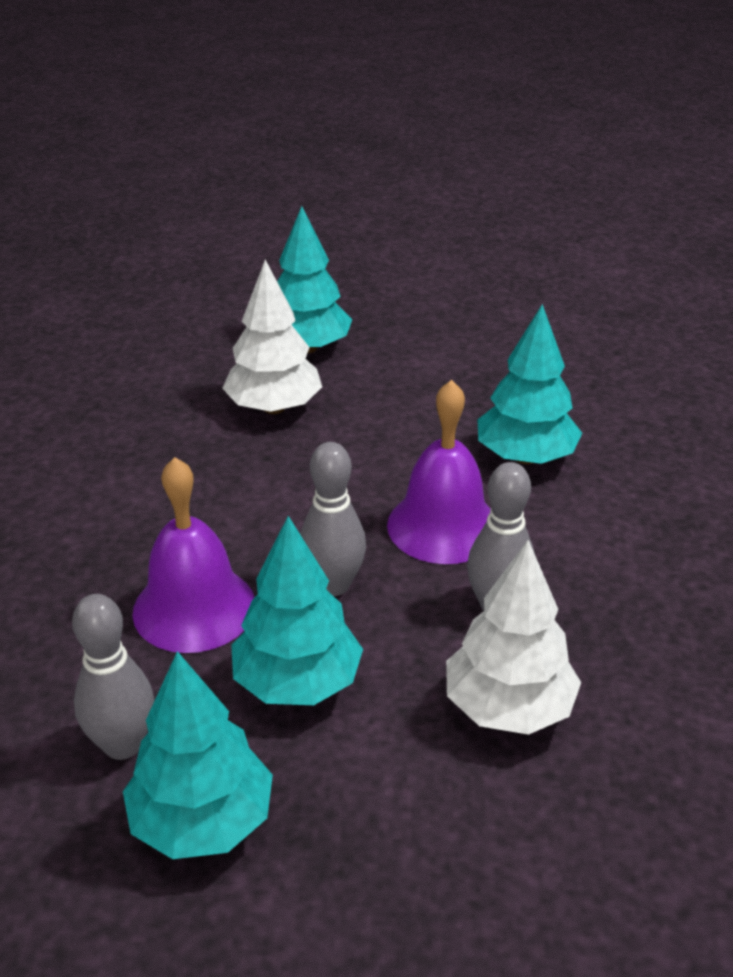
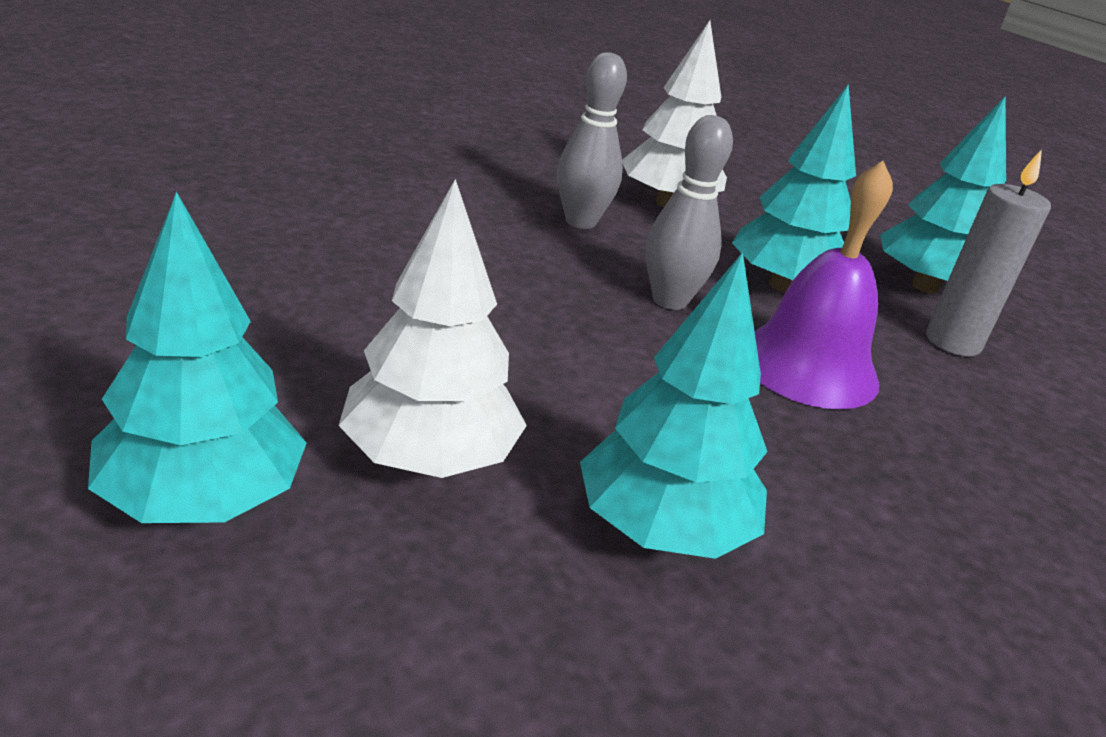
camera: 135 degrees left, 5 degrees down
grey bowling pin [72,594,154,760] -> grey candle [926,149,1051,356]
purple bell [387,380,490,564] -> none
turquoise tree [477,304,582,464] -> turquoise tree moved to [580,252,768,559]

